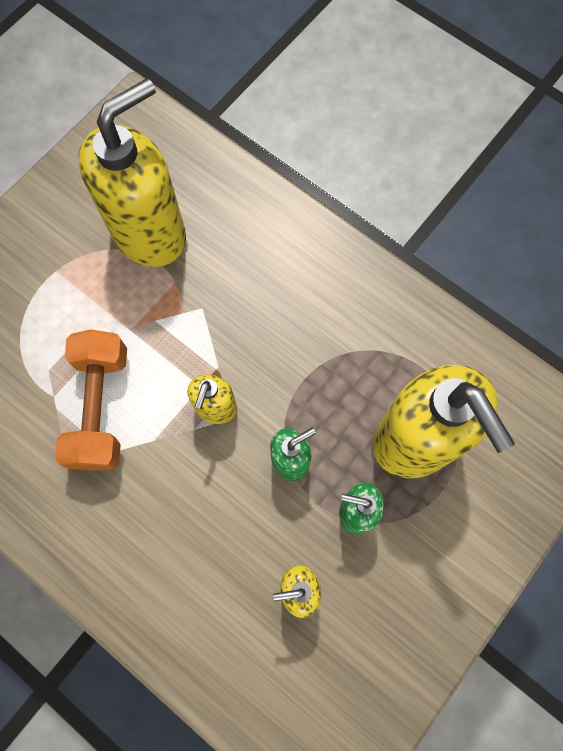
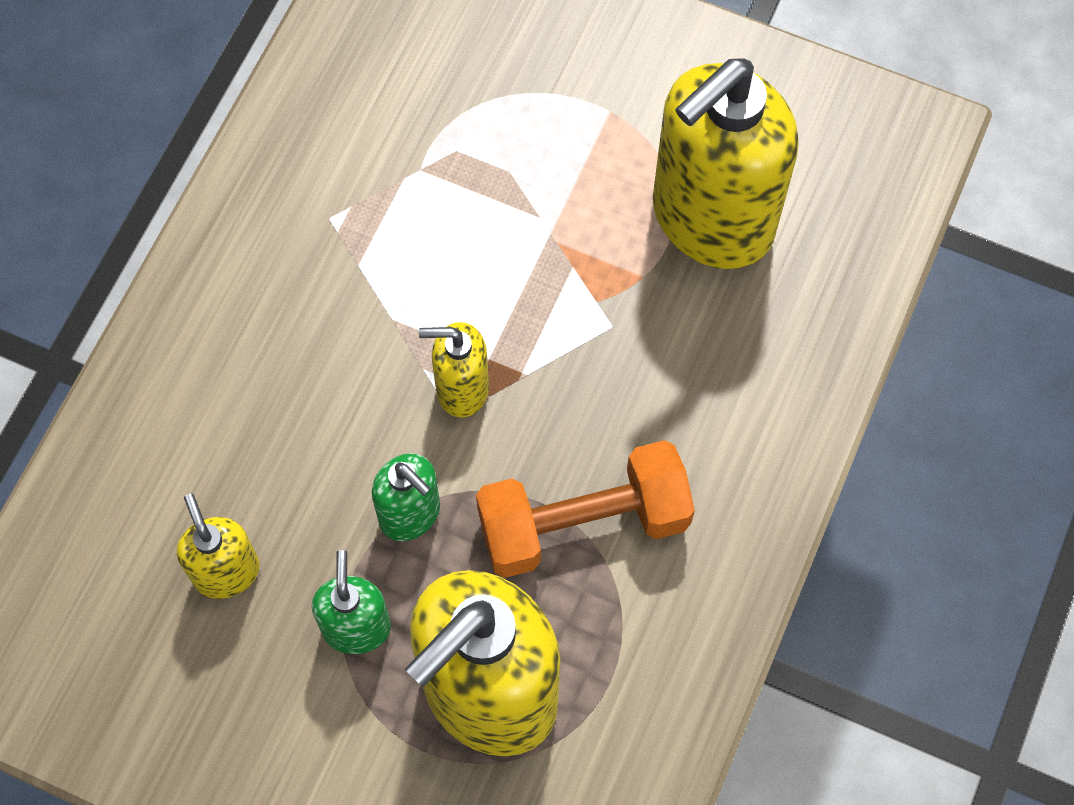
camera: 75 degrees right, 5 degrees down
orange dumbbell [55,329,127,471] -> orange dumbbell moved to [476,440,695,578]
yellow soap dispenser [78,78,186,267] -> yellow soap dispenser turned 105 degrees clockwise [653,58,799,269]

